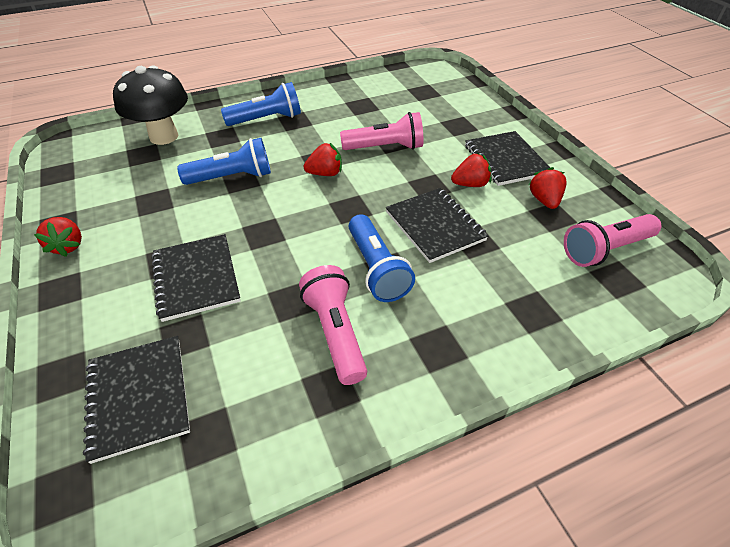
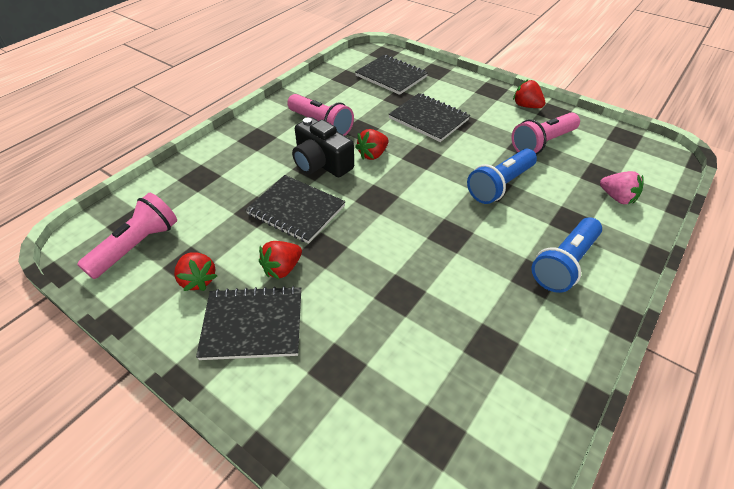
camera: 150 degrees right, 0 degrees up
black mushroom [113,65,188,145] -> pink strawberry [600,171,644,204]
red strawberry [304,143,342,176] -> red strawberry moved to [355,129,388,160]
pink flashlight [340,112,423,150] -> pink flashlight moved to [512,113,580,154]
blue flashlight [349,214,415,302] -> black camera [292,117,354,177]
black notebook [465,131,550,186] -> black notebook turned 45 degrees counterclockwise [196,286,301,360]

